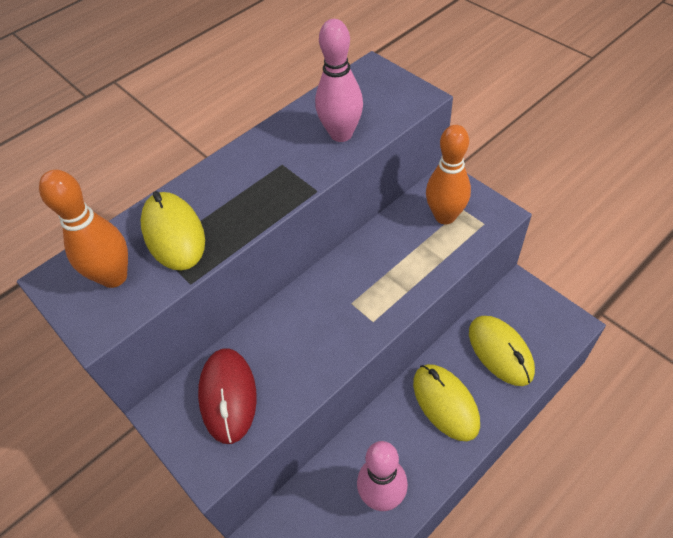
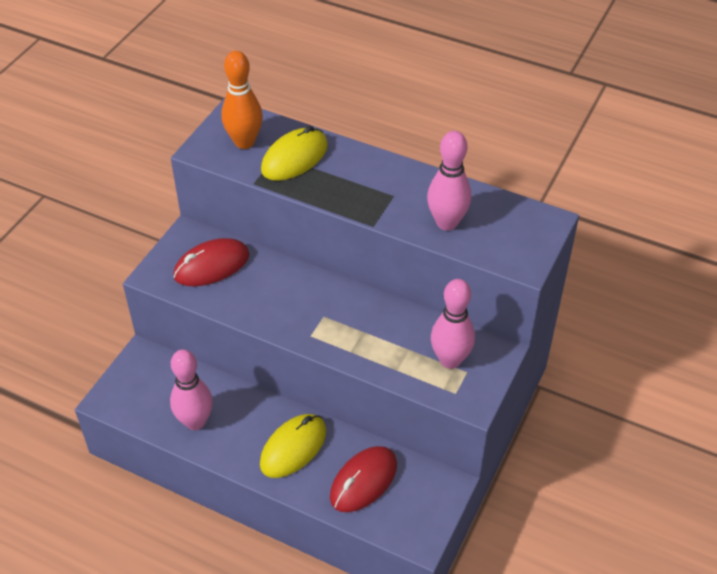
camera: 65 degrees right, 5 degrees down
orange bowling pin [426,125,471,224] -> pink bowling pin [431,279,475,369]
yellow mouse [469,316,535,386] -> red mouse [330,446,397,512]

